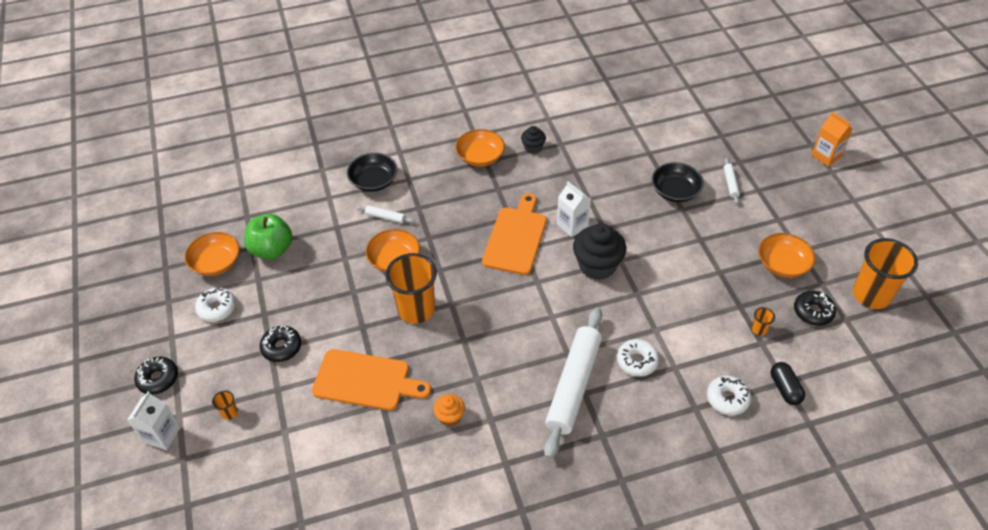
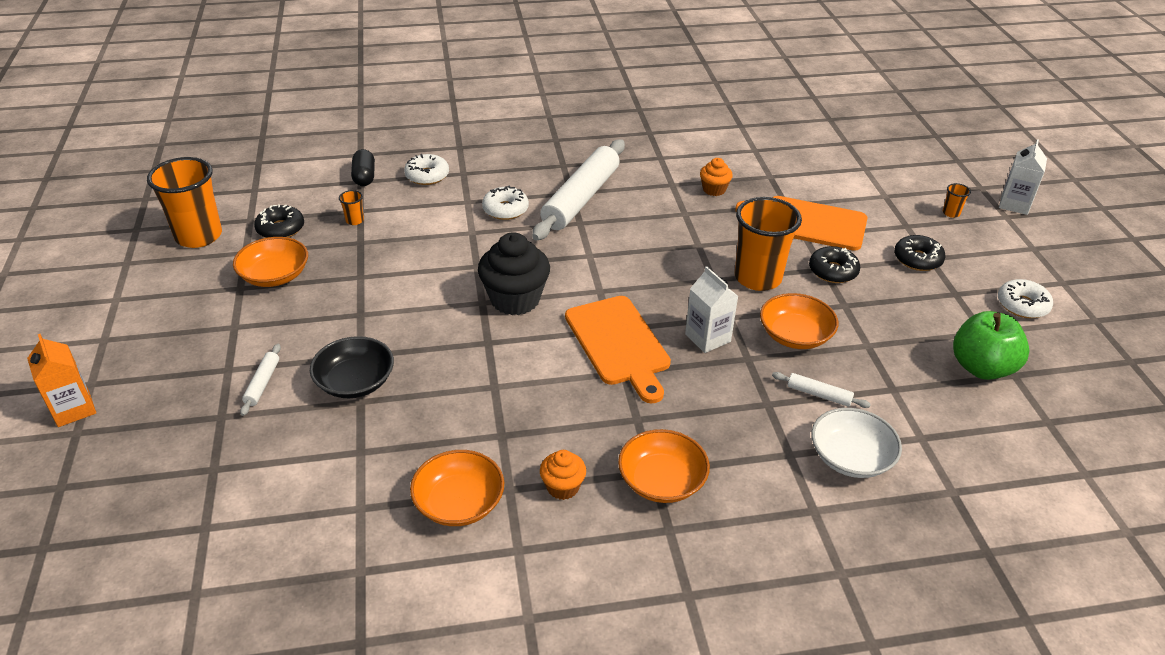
camera: 175 degrees left, 10 degrees down
black donut [134,357,178,395] -> black donut moved to [809,246,860,283]
orange bowl [184,232,240,276] -> orange bowl moved to [410,450,504,526]
black bowl [347,153,397,192] -> white bowl [811,408,902,478]
orange cutting board [482,193,547,275] -> orange cutting board turned 45 degrees counterclockwise [565,296,671,404]
black cupcake [521,126,546,154] -> orange cupcake [540,450,586,500]
white carton [557,182,591,237] -> white carton moved to [685,266,739,353]

